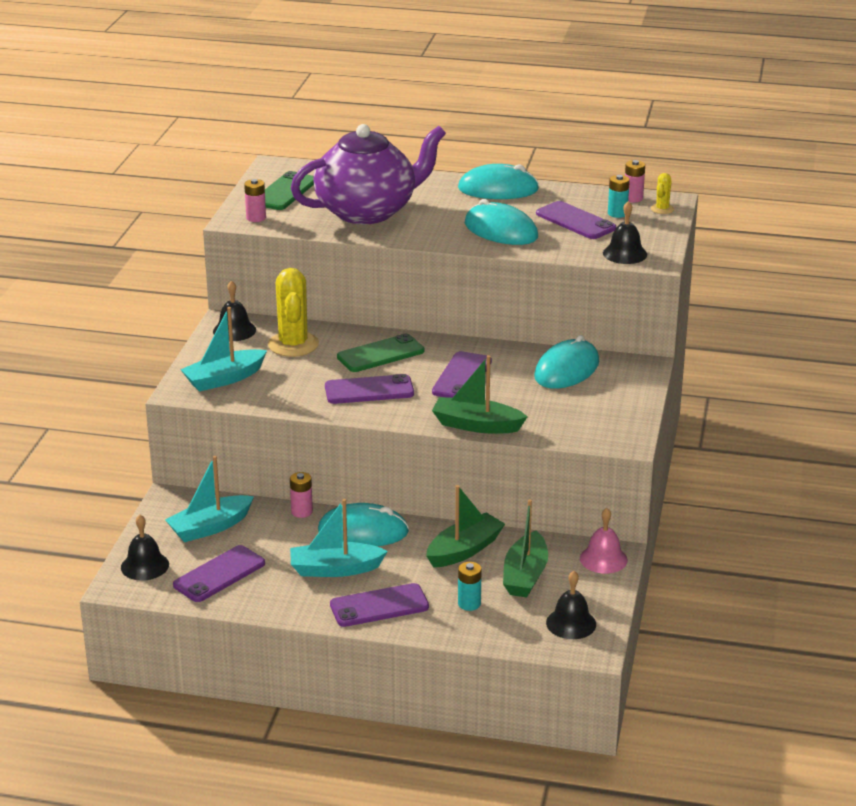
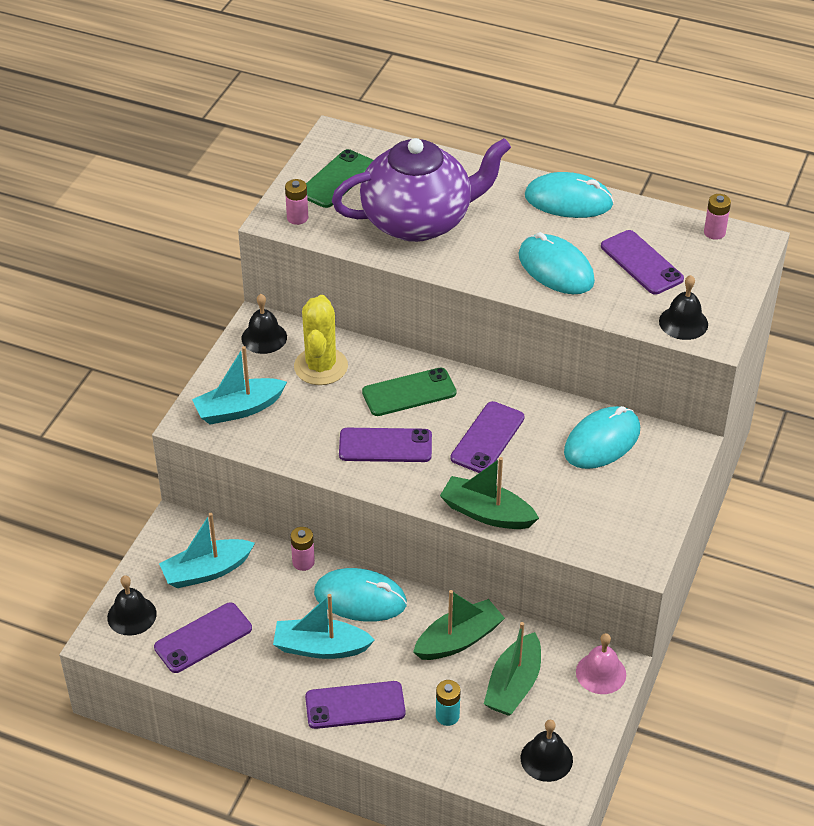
camera: 10 degrees right, 15 degrees up
turquoise battery [608,175,630,218] -> none
yellow cactus [651,173,674,214] -> none

